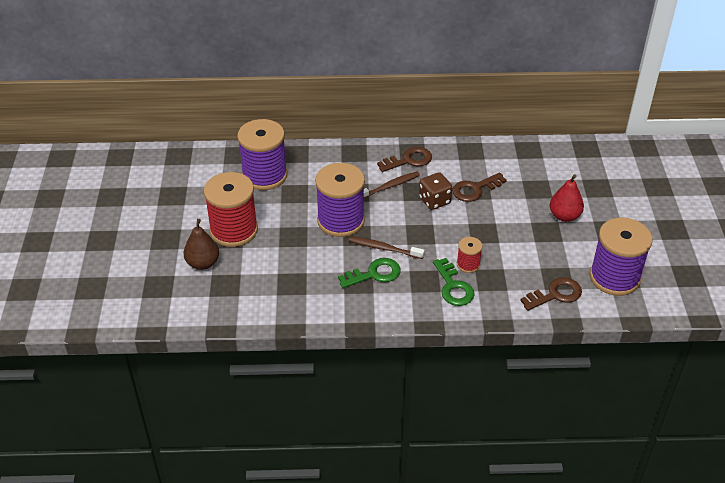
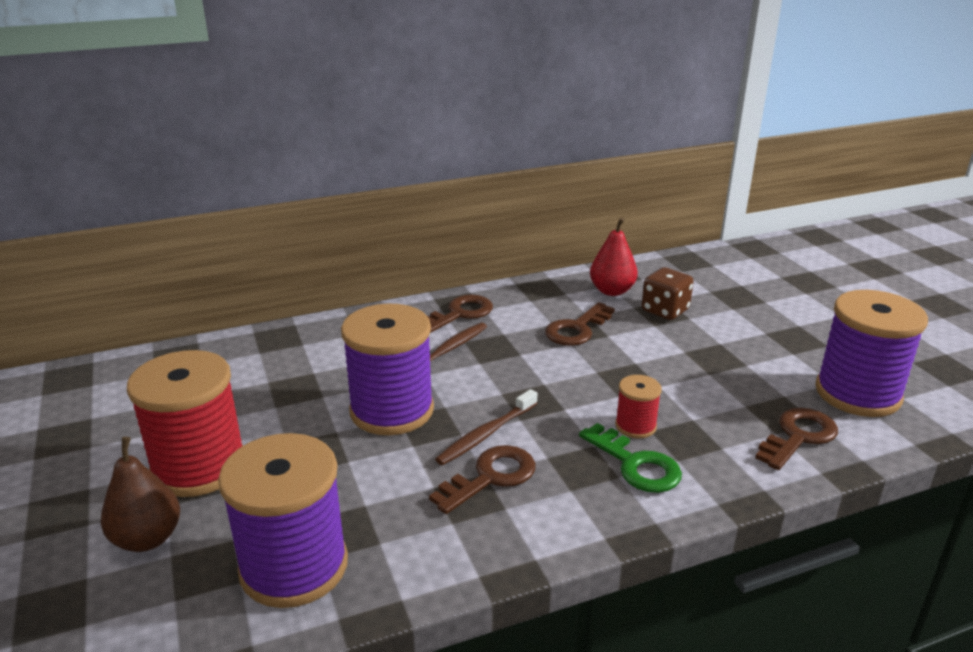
camera: 20 degrees left, 15 degrees down
purple spool [237,119,287,190] -> purple spool moved to [218,433,348,608]
green key [338,258,401,288] -> brown key [429,445,535,514]
brown toothbrush [349,236,425,259] -> brown toothbrush turned 45 degrees counterclockwise [435,389,537,465]
brown dice [419,172,452,210] -> brown dice moved to [642,267,694,320]
red pear [550,174,584,222] -> red pear moved to [590,217,638,296]

